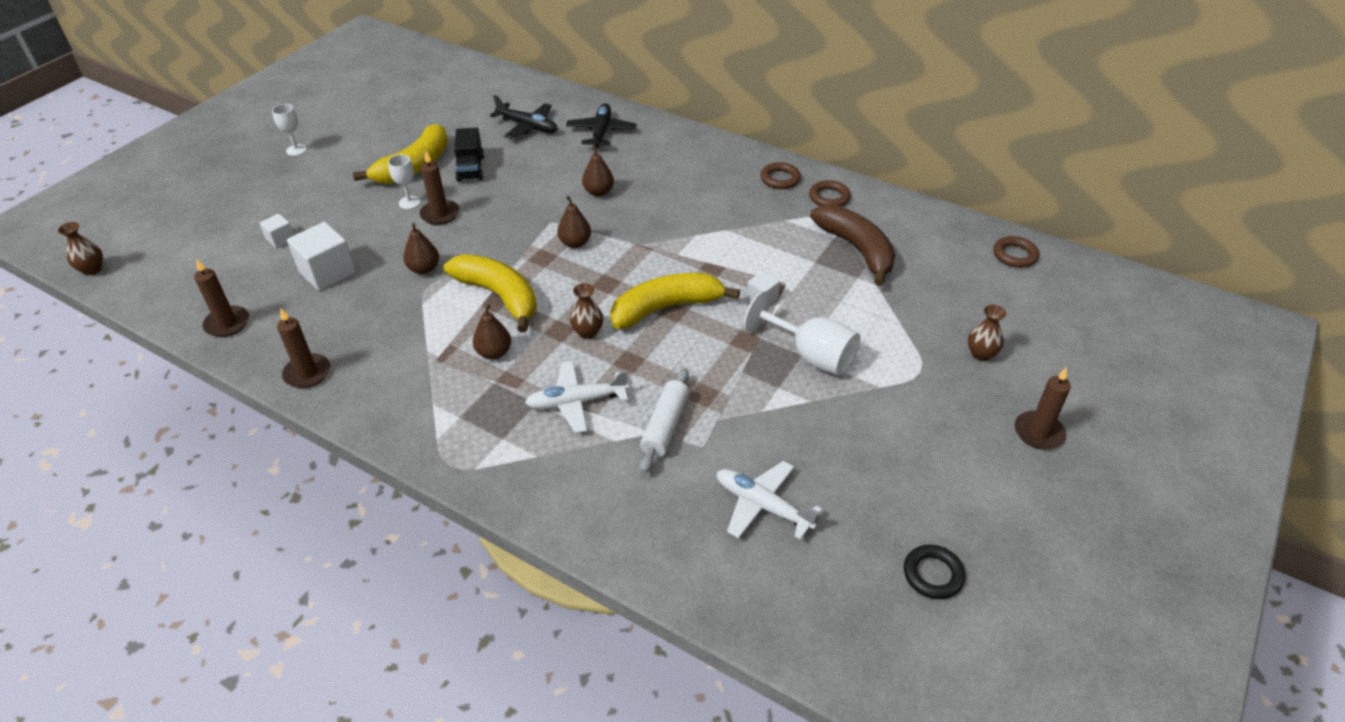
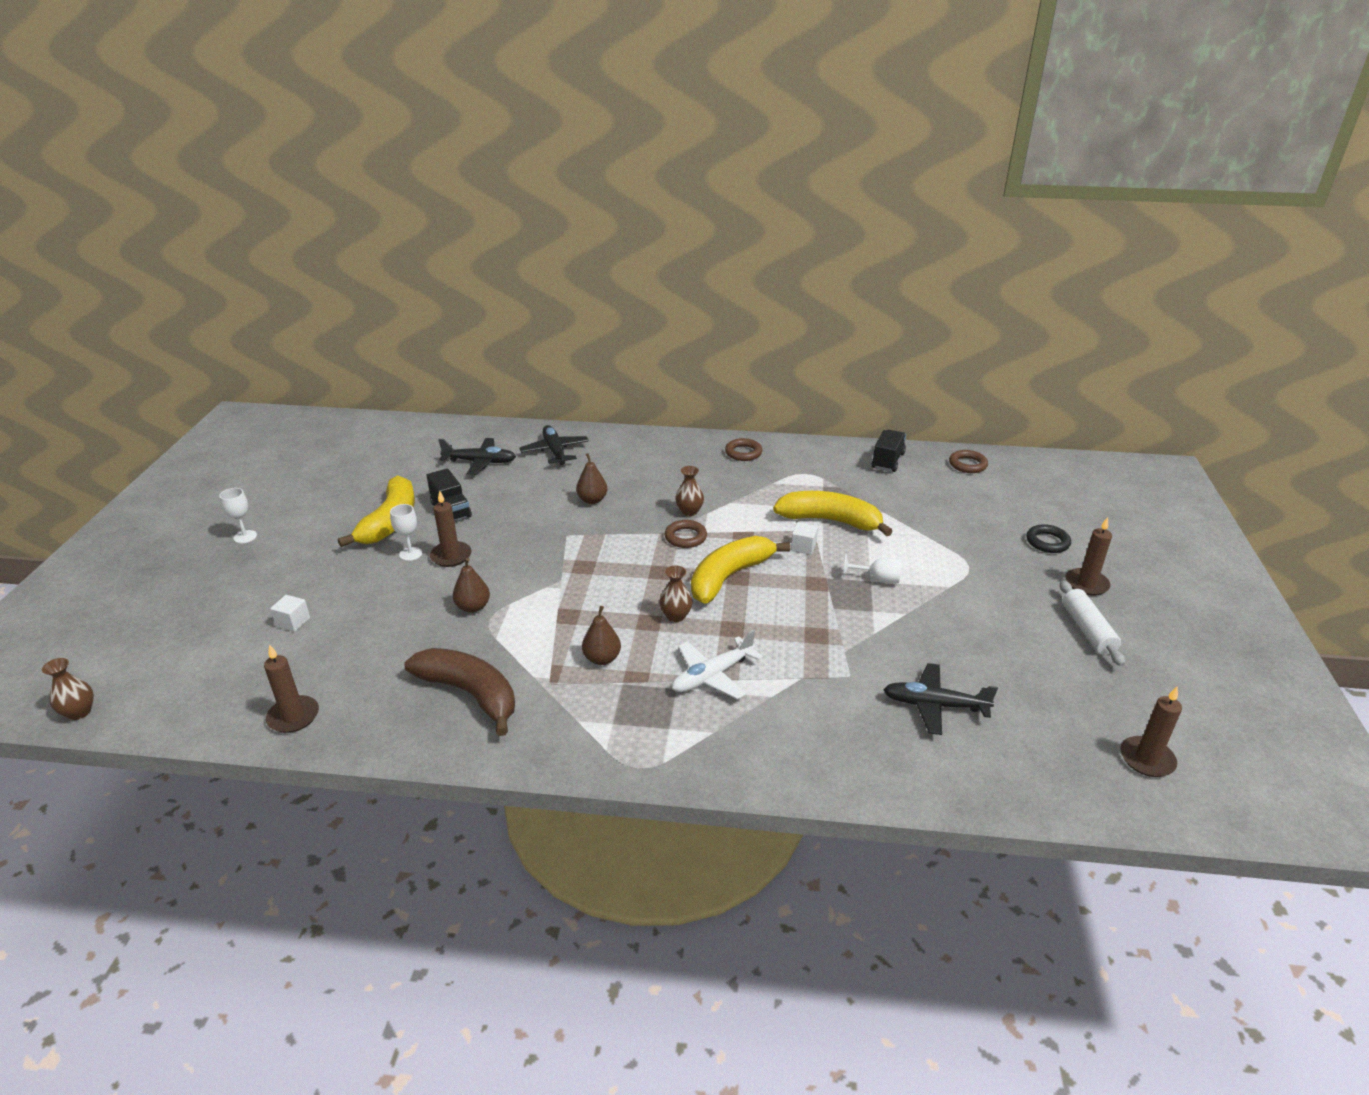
camera: 25 degrees left, 10 degrees down
brown candle [277,308,330,388] -> brown candle moved to [1120,686,1182,777]
white cube [287,222,356,291] -> none
yellow banana [443,254,537,332] -> yellow banana moved to [773,491,893,536]
brown pear [557,196,591,248] -> none
white rolling pin [640,368,689,473] -> white rolling pin moved to [1060,580,1125,666]
white plane [717,461,822,540] -> black plane [883,663,998,735]
white goblet [744,291,860,376] -> white goblet [843,554,902,583], size x0.56
brown ring [809,180,851,207] -> brown ring moved to [665,520,707,548]
brown banana [810,204,895,286] -> brown banana moved to [404,648,515,736]
black ring [904,545,965,599] -> black ring moved to [1026,524,1071,553]
brown vase [968,305,1006,361] -> brown vase moved to [675,466,704,516]
none -> black truck [871,430,906,472]

